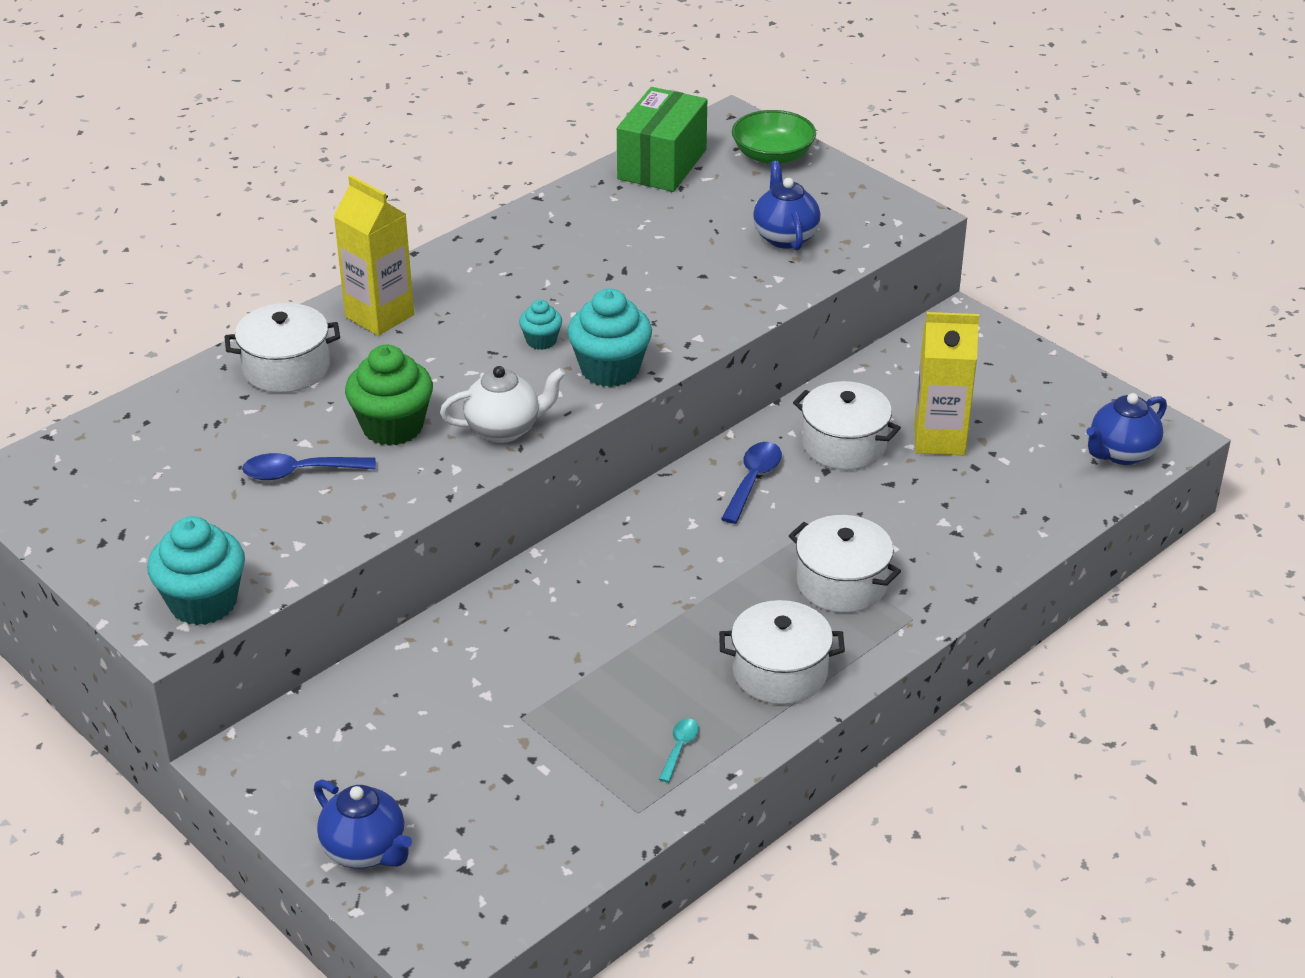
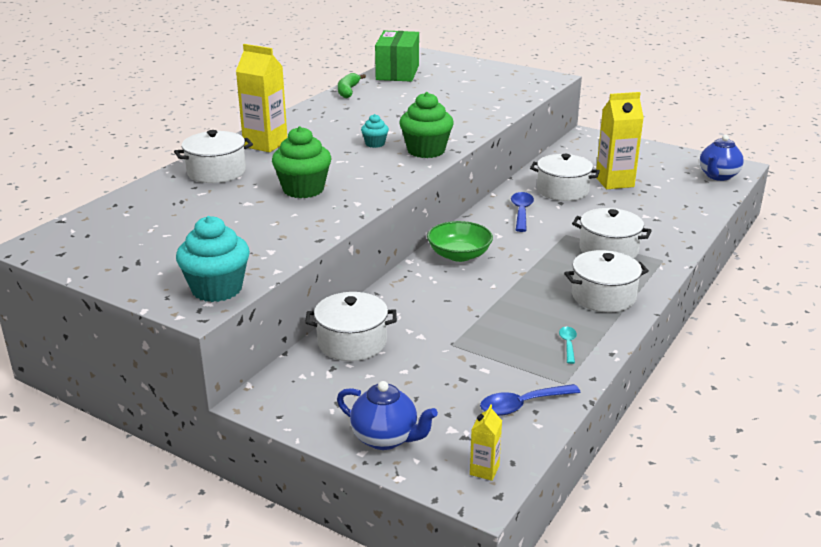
camera: 15 degrees left, 10 degrees down
blue spoon [242,453,376,480] -> blue spoon moved to [480,384,581,416]
white teapot [440,366,566,443] -> none
turquoise cupcake [567,289,652,387] -> green cupcake [399,92,454,158]
green bowl [732,110,816,165] -> green bowl moved to [427,221,493,262]
blue teapot [753,161,821,250] -> none
none -> white pot [305,292,397,361]
none -> green banana [338,73,366,98]
none -> yellow carton [470,404,502,481]

